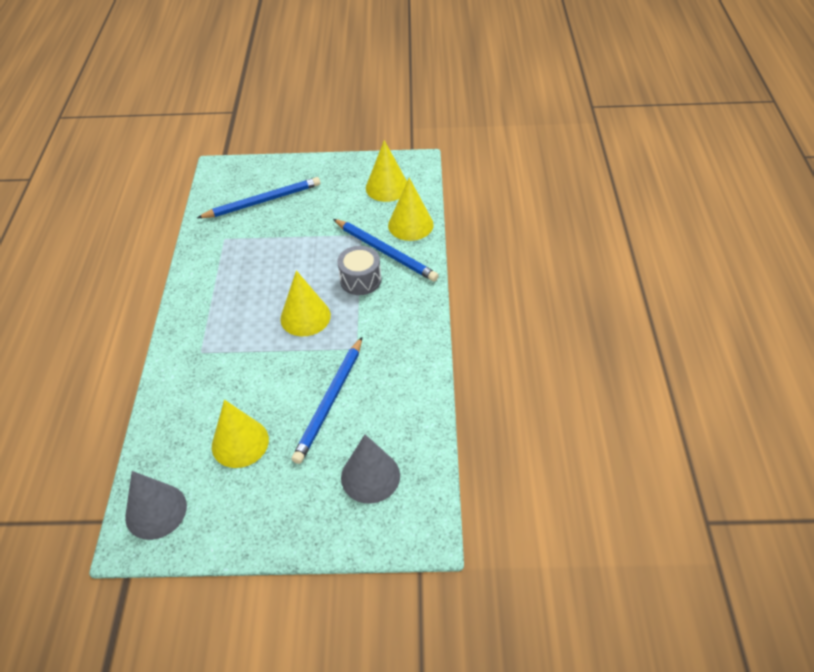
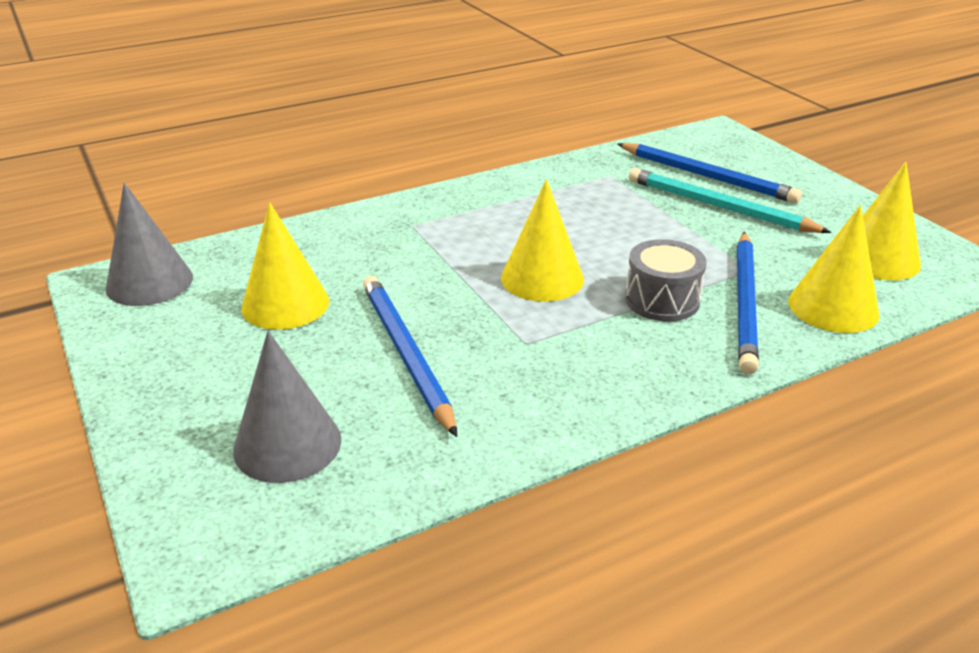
camera: 60 degrees right, 15 degrees down
blue pencil [292,337,362,464] -> blue pencil turned 75 degrees clockwise [363,276,457,437]
none -> turquoise pencil [629,168,831,233]

